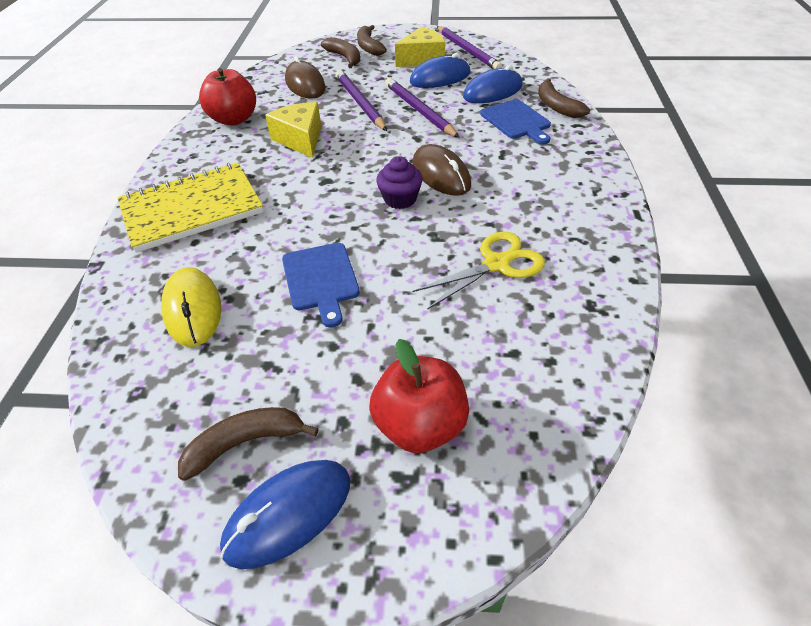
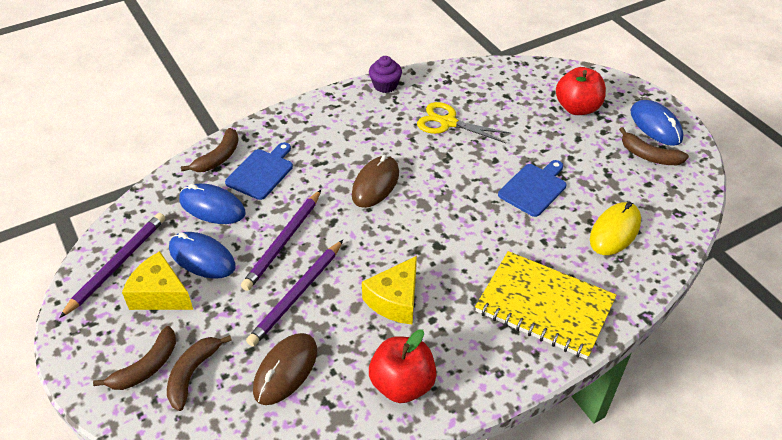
camera: 125 degrees left, 0 degrees up
blue mouse [220,460,350,569] -> blue mouse turned 45 degrees clockwise [631,100,683,146]
purple cupcake [376,156,423,209] -> purple cupcake moved to [369,56,402,93]

